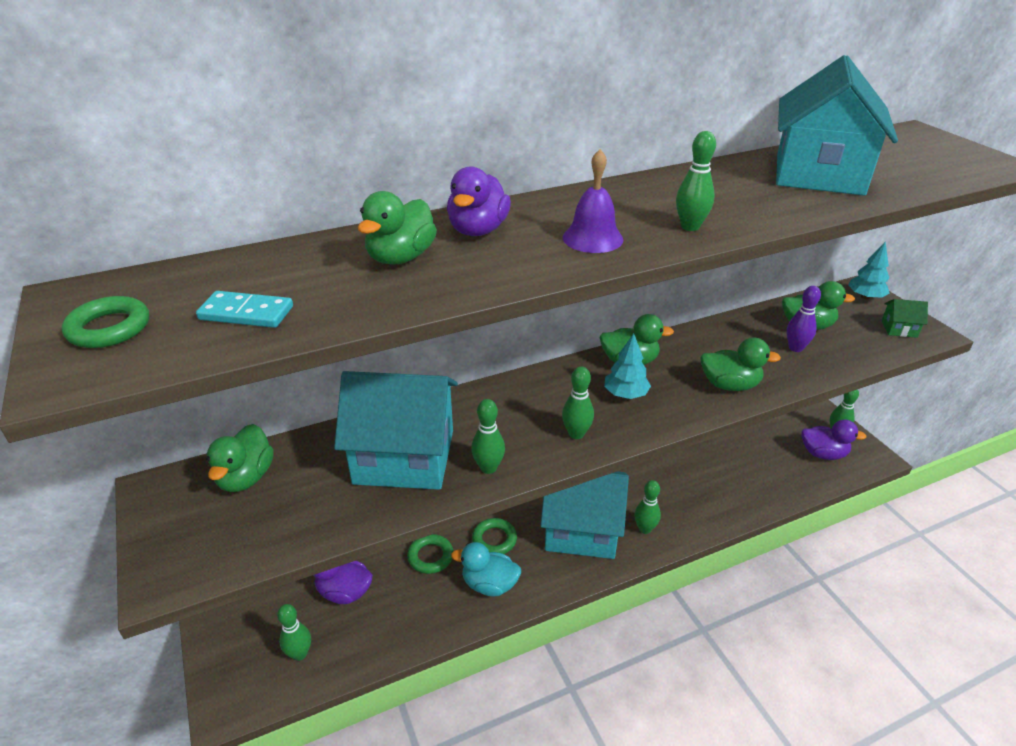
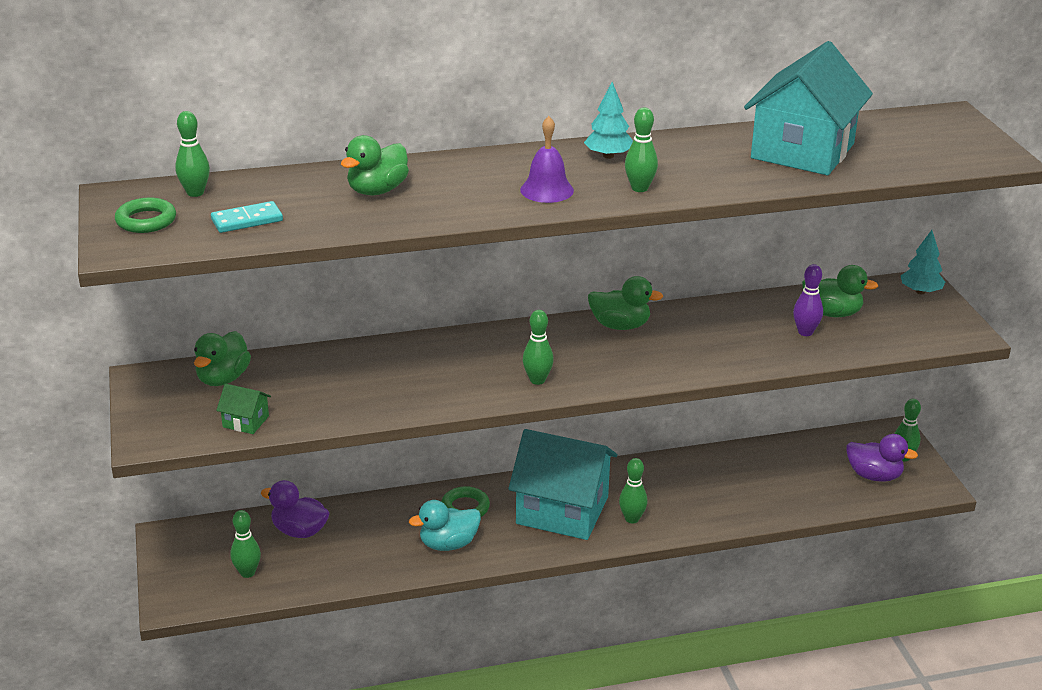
camera: 10 degrees right, 5 degrees down
turquoise domino [196,291,293,328] -> turquoise domino turned 45 degrees counterclockwise [211,201,283,233]
turquoise house [334,371,458,490] -> none
green ring [407,534,453,574] -> none
purple duck [447,167,511,236] -> none
turquoise duck [451,542,521,596] -> turquoise duck turned 45 degrees counterclockwise [409,500,481,551]
green bowling pin [471,399,505,474] -> green bowling pin moved to [175,111,210,197]
turquoise tree [604,333,651,399] -> turquoise tree moved to [584,82,633,159]
green duck [700,337,781,391] -> none
green house [882,299,928,338] -> green house moved to [216,384,271,434]

